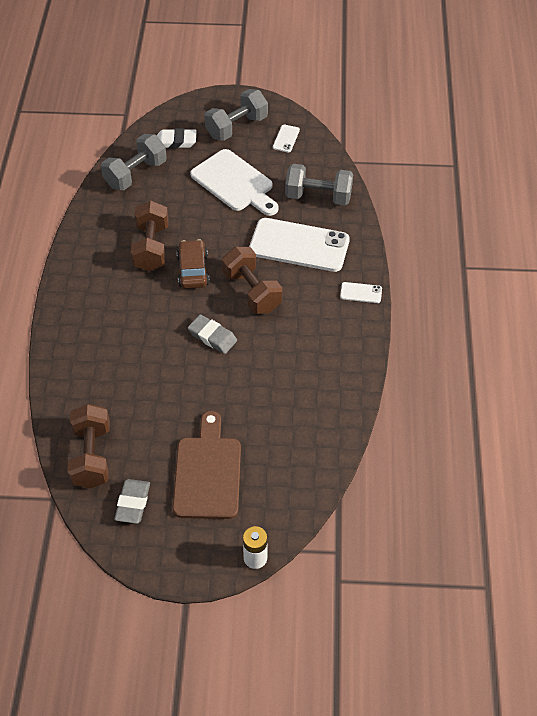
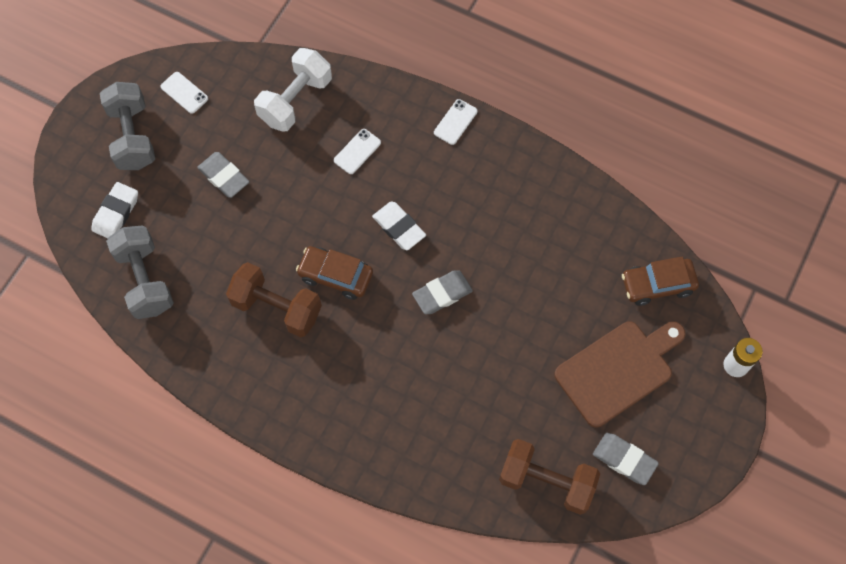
camera: 65 degrees left, 15 degrees up
brown cutting board [173,411,241,519] -> brown cutting board turned 120 degrees clockwise [554,321,686,427]
white cutting board [190,149,279,216] -> grey eraser [197,152,249,198]
brown dumbbell [222,247,282,314] -> white eraser [372,201,426,250]
white phone [249,218,350,272] -> white phone [334,129,381,174], size x0.41
grey dumbbell [285,164,353,206] -> white dumbbell [254,48,332,132]
none -> brown car [622,256,699,306]

